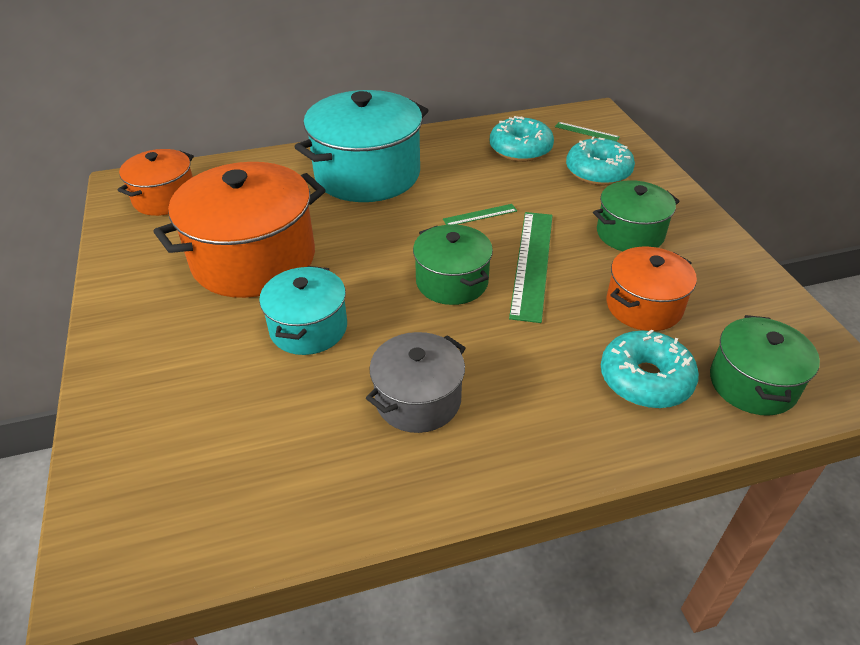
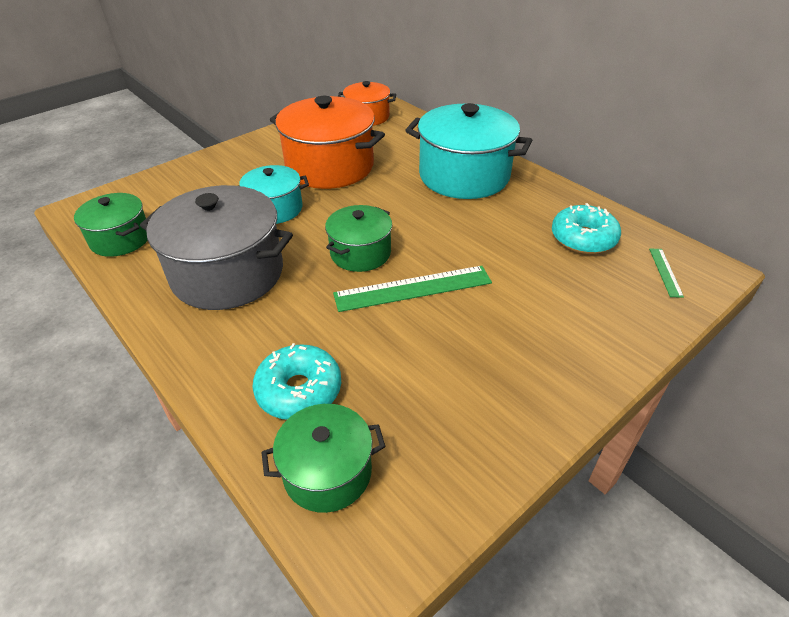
camera: 65 degrees right, 0 degrees up
grey pot [366,332,466,433] -> grey pot [140,185,293,310], size x1.76
green ruler [443,204,517,225] -> none
turquoise donut [566,136,635,185] -> none
green pot [593,180,680,251] -> green pot moved to [74,193,148,257]
orange pot [607,247,697,331] -> none

